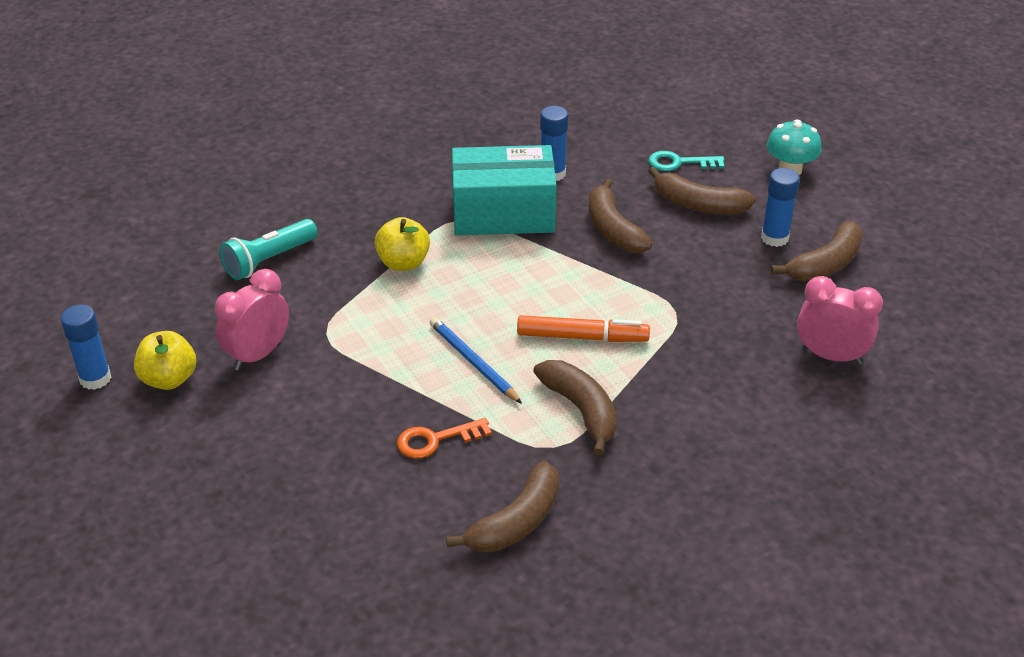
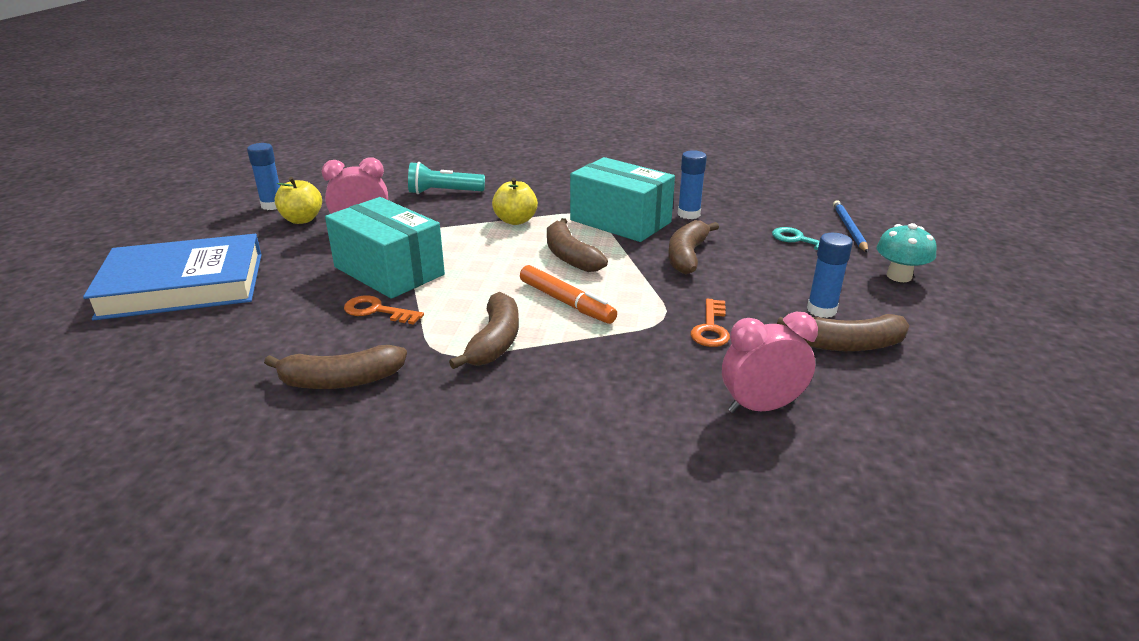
camera: 40 degrees right, 10 degrees down
blue pencil [430,317,522,404] -> blue pencil moved to [833,200,868,253]
brown banana [648,167,756,215] -> brown banana moved to [547,218,608,272]
pink clock [797,276,883,365] -> pink clock turned 75 degrees counterclockwise [722,312,818,413]
none -> blue book [83,234,262,320]
none -> turquoise box [325,197,445,299]
none -> orange key [691,299,730,347]

